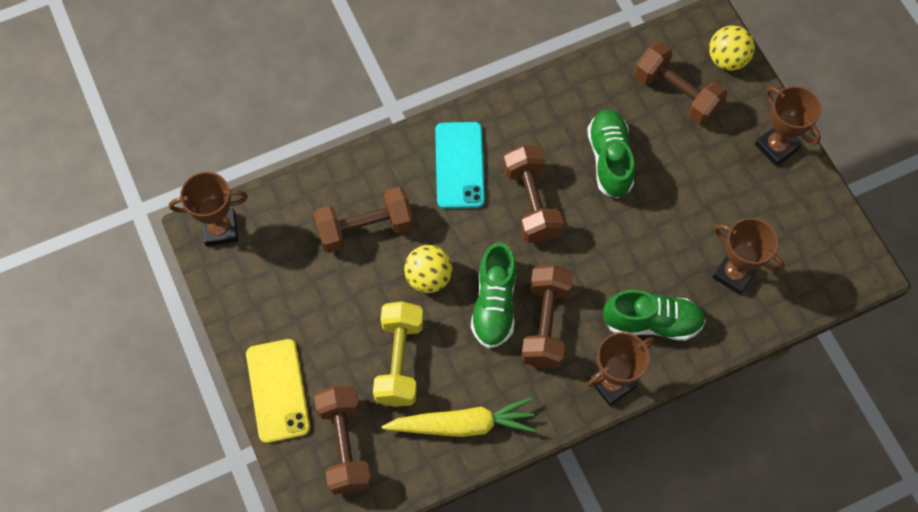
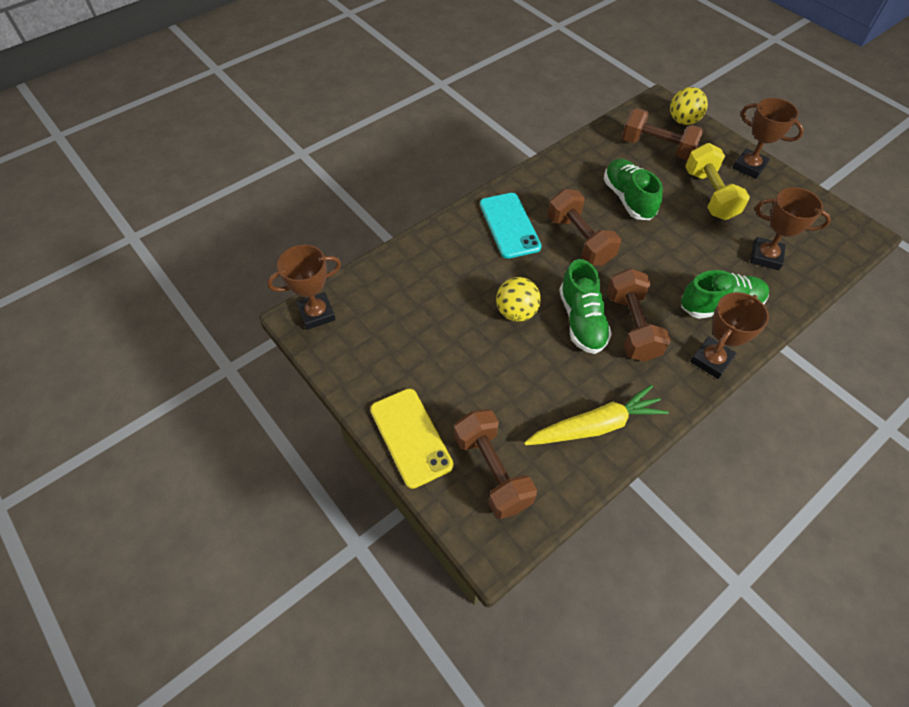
camera: 15 degrees left, 10 degrees down
brown dumbbell [314,187,414,253] -> none
yellow dumbbell [373,301,423,407] -> yellow dumbbell moved to [685,143,750,220]

